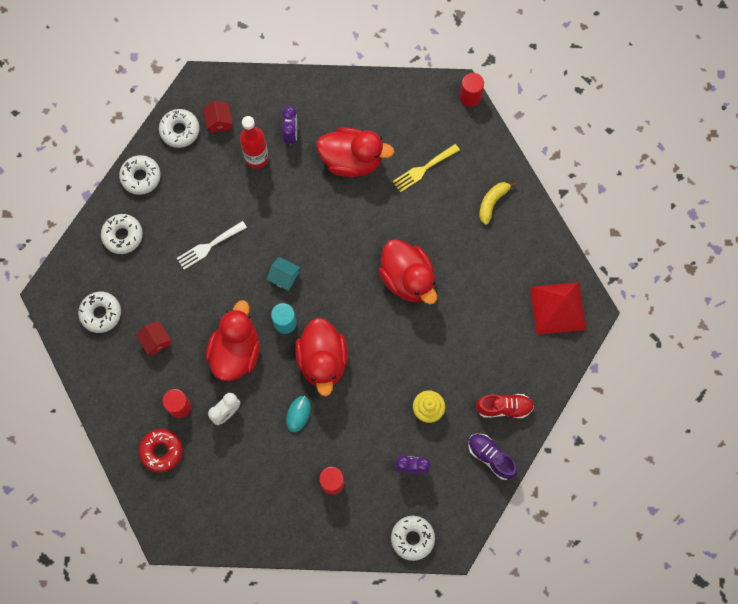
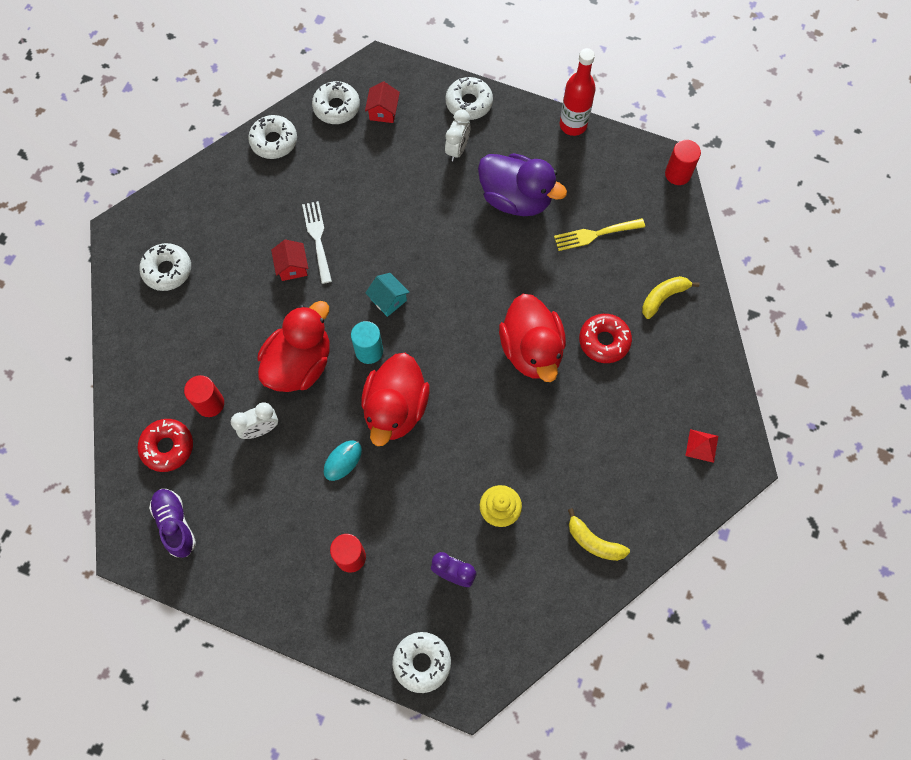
camera: 20 degrees right, 5 degrees down
white donut [101,214,143,254] -> white donut moved to [446,77,493,120]
red house [136,321,172,355] -> red house moved to [271,239,308,281]
white fork [177,221,247,269] -> white fork turned 90 degrees clockwise [302,201,332,284]
red bottle [240,116,269,169] -> red bottle moved to [560,48,596,136]
purple clock [282,106,297,146] -> white clock [445,110,471,162]
red duck [317,127,394,177] -> purple duck [478,153,567,216]
purple shoe [468,434,518,480] -> purple shoe moved to [149,489,196,558]
red shoe [476,394,534,418] -> yellow banana [568,508,630,561]
red pyramid [530,282,586,335] -> red pyramid [685,429,718,463], size x0.45
none -> red donut [579,314,632,363]

